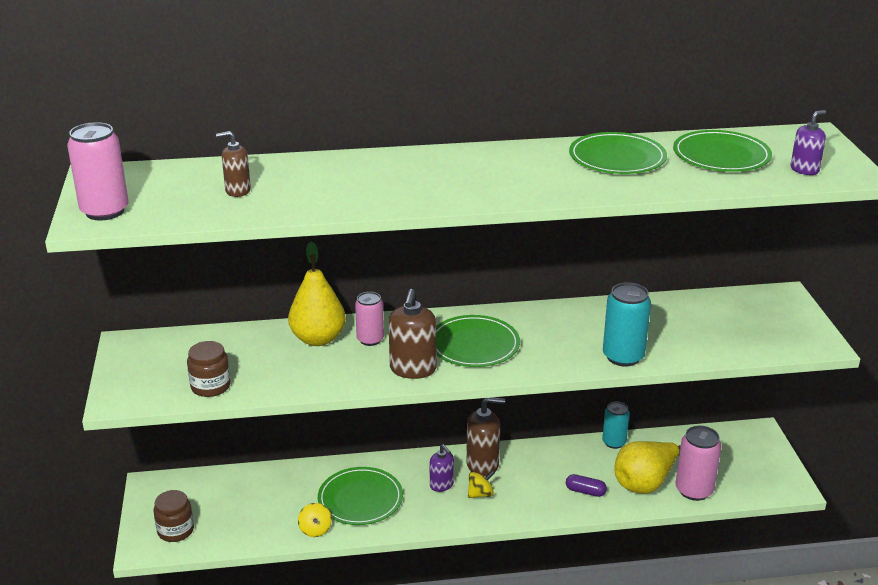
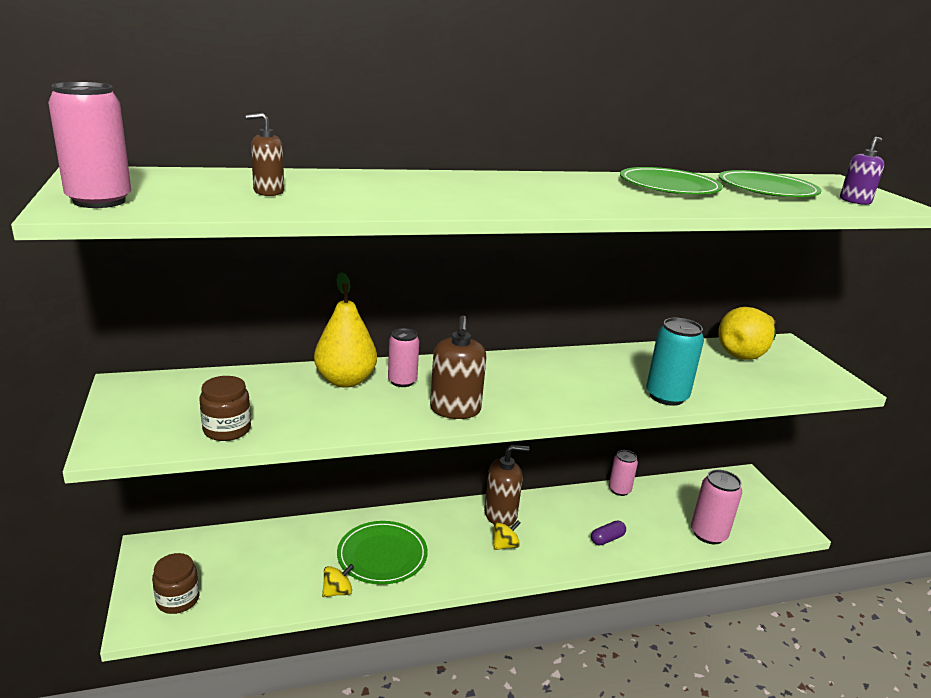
camera: 10 degrees left, 5 degrees down
yellow spinning top [298,503,332,537] -> yellow spinning top turned 105 degrees counterclockwise [322,564,354,597]
purple soap dispenser [430,444,454,492] -> none
green plate [436,315,520,367] -> none
purple capsule [566,474,607,497] -> purple capsule turned 45 degrees counterclockwise [591,520,626,546]
turquoise can [602,401,630,449] -> pink can [609,450,638,496]
yellow pear [614,441,681,494] -> yellow pear moved to [718,307,776,360]

